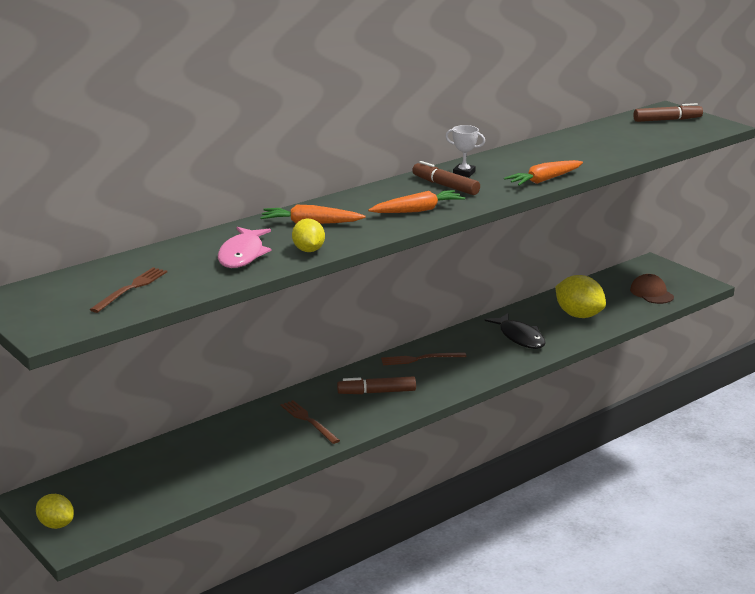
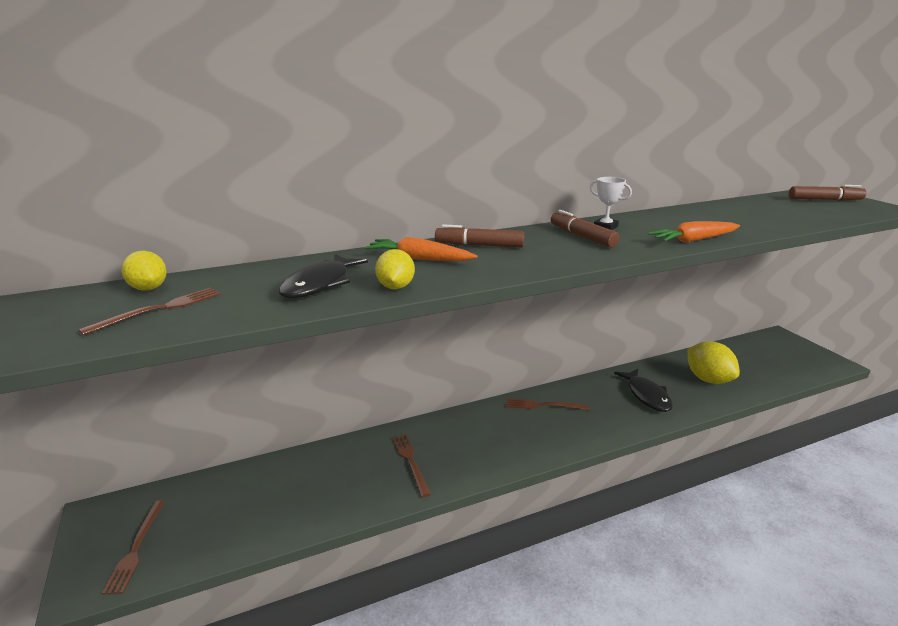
camera: 15 degrees right, 0 degrees up
yellow lemon [36,494,74,529] -> yellow lemon moved to [121,251,167,291]
pink fish [218,227,272,268] -> black fish [278,254,368,298]
brown marker [337,376,416,394] -> brown marker moved to [435,224,524,248]
orange carrot [368,190,465,213] -> none
brown cap [630,274,674,304] -> none
none -> brown fork [102,501,165,595]

